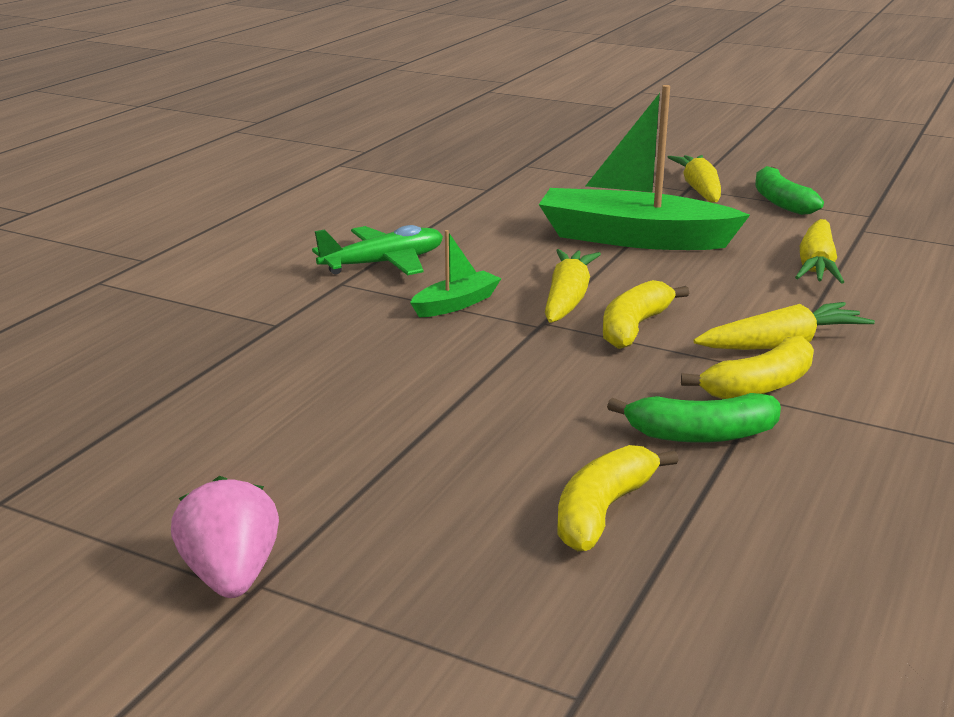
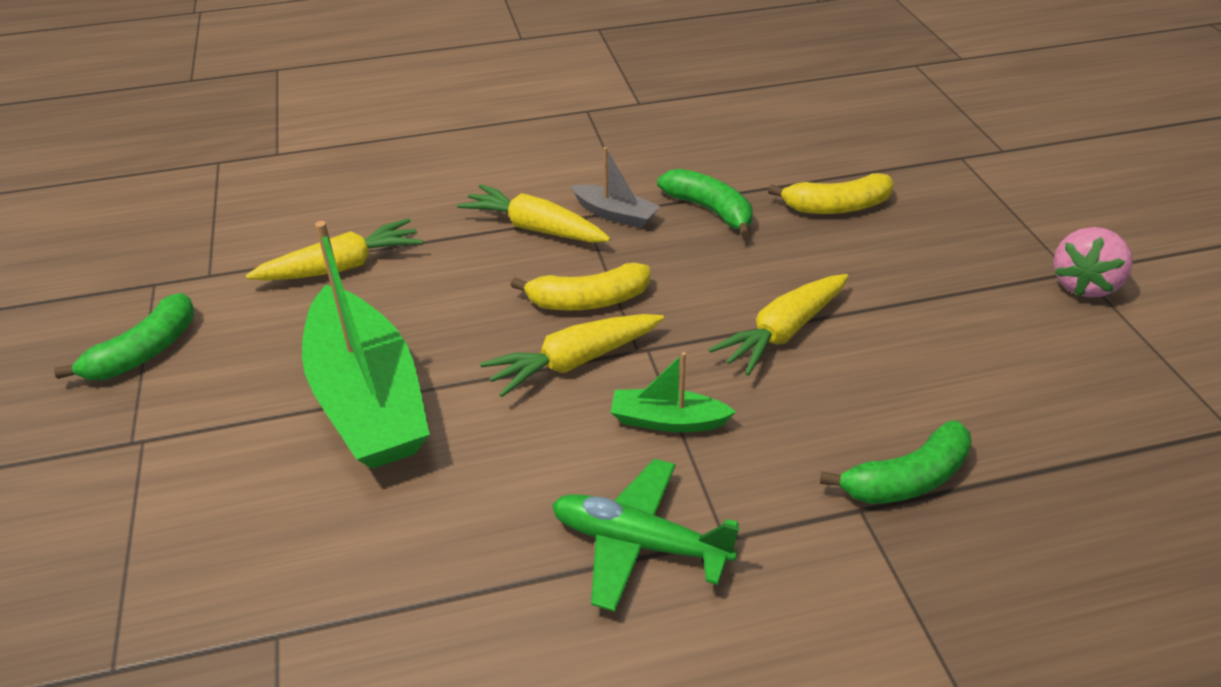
camera: 130 degrees left, 15 degrees up
yellow carrot [668,155,721,203] -> yellow carrot moved to [708,274,848,376]
yellow banana [681,336,814,399] -> grey boat [571,147,660,228]
none -> green banana [820,420,971,504]

